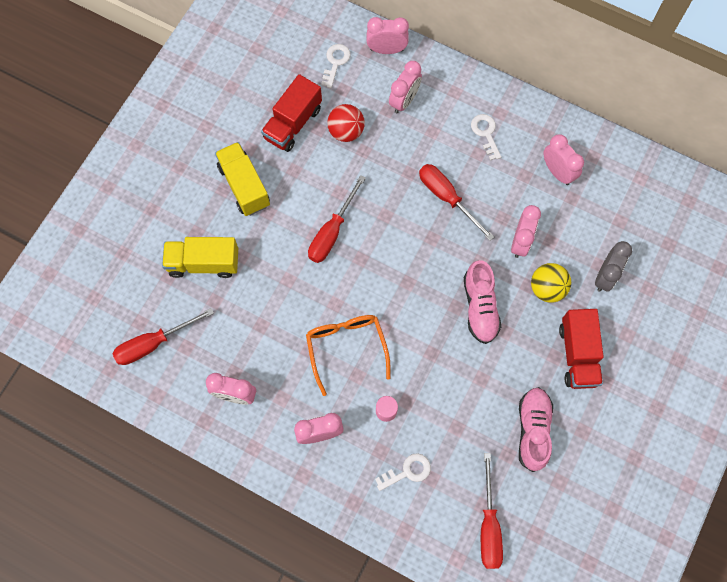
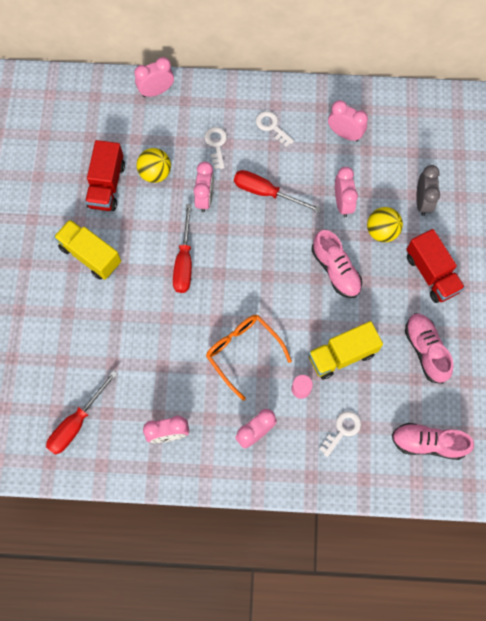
camera: 25 degrees left, 0 degrees up
yellow truck [162,237,238,278] -> yellow truck moved to [308,321,383,380]
white key [321,44,351,88] -> white key moved to [204,127,227,169]
red ball [327,104,365,142] -> yellow ball [137,148,171,183]
pink clock [389,61,422,113] -> pink clock moved to [193,162,214,212]
red screwdriver [481,453,503,569] -> pink shoe [392,423,474,460]

